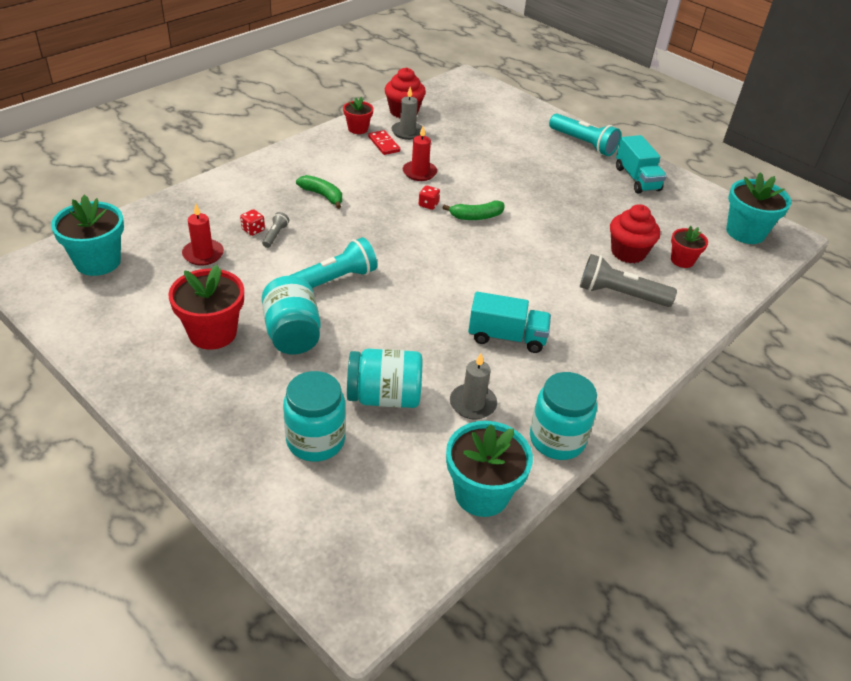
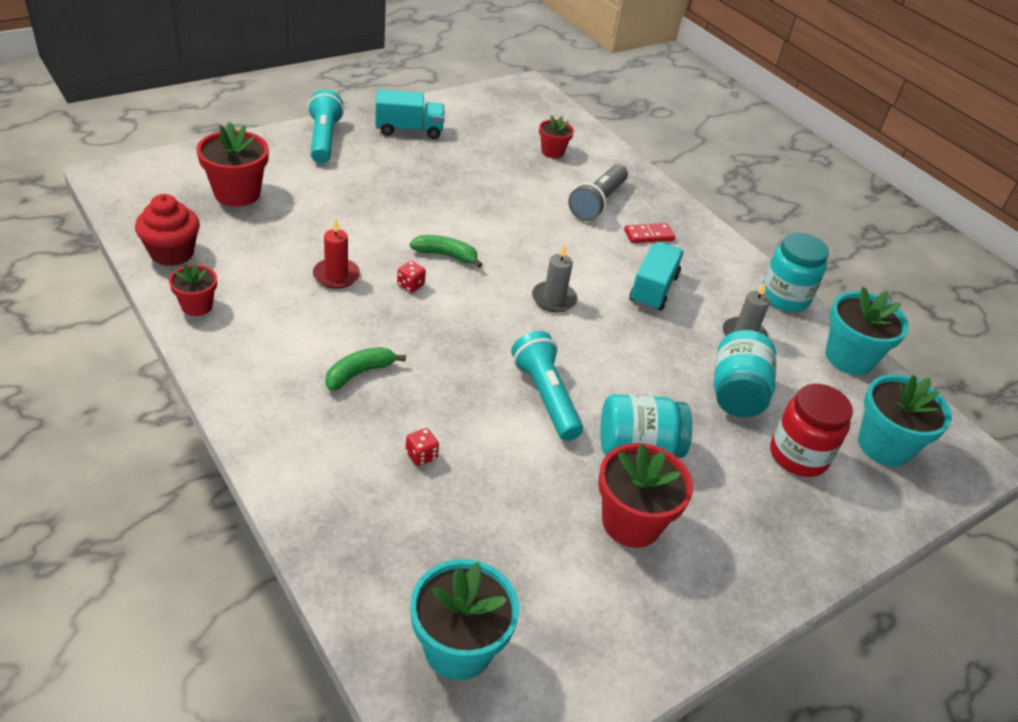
camera: 80 degrees left, 0 degrees up
red candle [182,204,224,265] -> none
grey flashlight [262,212,289,248] -> none
turquoise jar [283,371,346,462] -> red jar [770,384,853,477]
red domino [368,130,400,155] -> red domino moved to [624,223,675,243]
grey candle [391,87,422,140] -> grey candle moved to [532,244,577,312]
green banana [443,201,505,220] -> green banana turned 75 degrees counterclockwise [410,235,483,268]
turquoise flashlight [549,114,621,156] -> turquoise flashlight turned 60 degrees counterclockwise [308,90,344,163]
red cupcake [610,204,660,263] -> none
turquoise flower pot [726,172,791,244] -> turquoise flower pot moved to [858,374,952,467]
none -> red flower pot [197,122,269,207]

